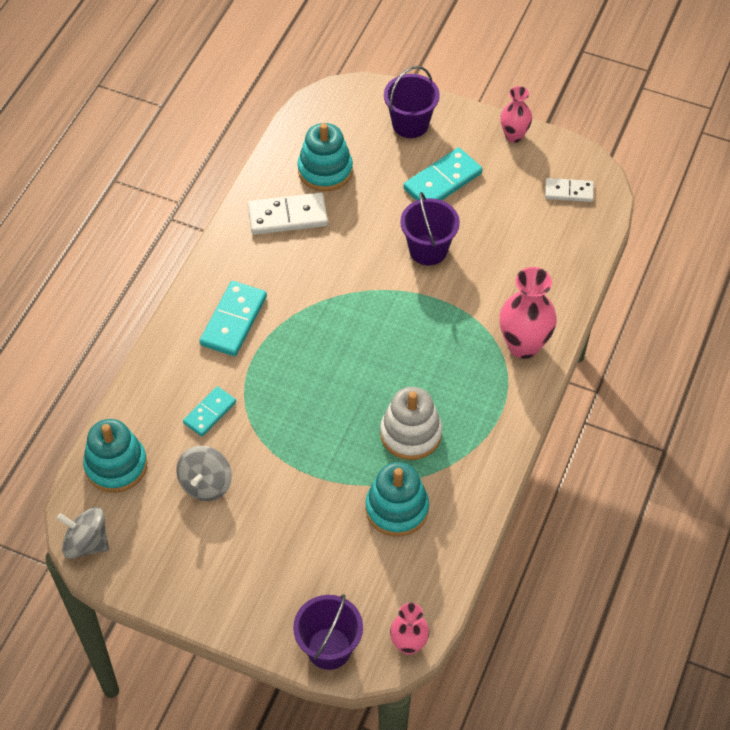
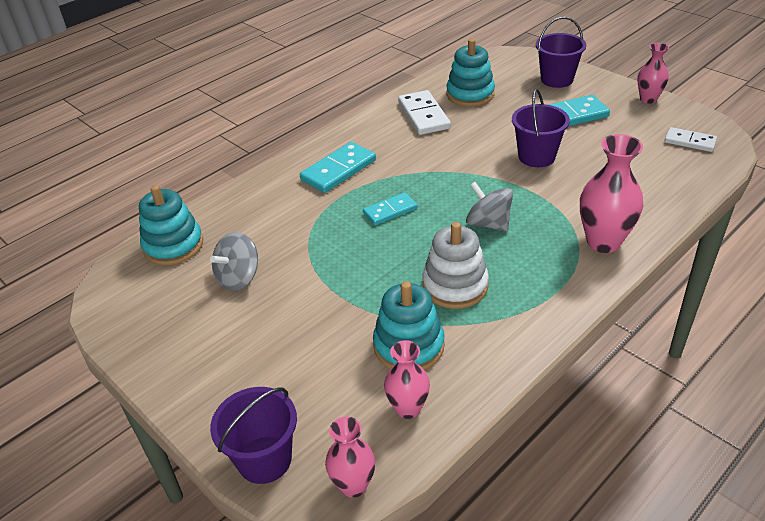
camera: 25 degrees right, 15 degrees down
grey spinning top [57,507,109,559] -> grey spinning top moved to [466,182,513,232]
turquoise domino [183,386,236,436] -> turquoise domino moved to [363,192,417,225]
white domino [248,193,328,235] -> white domino turned 60 degrees clockwise [398,90,451,135]
none -> pink vase [384,340,430,419]

